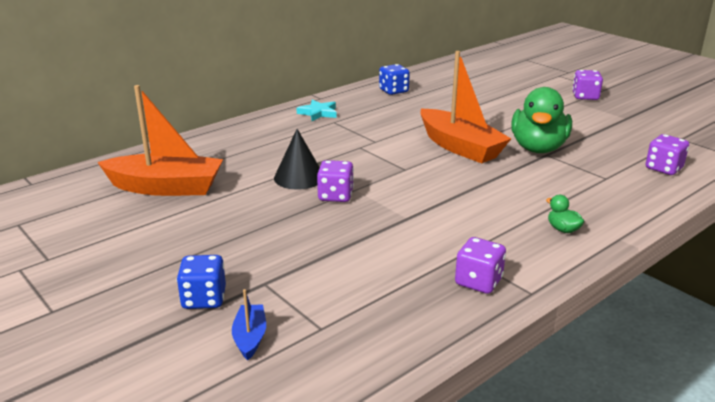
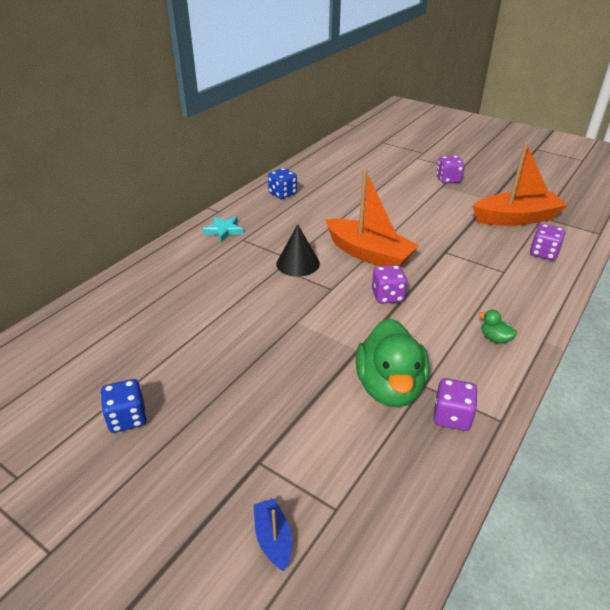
camera: 15 degrees left, 10 degrees up
orange boat [97,85,223,196] -> orange boat moved to [472,143,567,226]
blue dice [177,255,226,309] -> blue dice moved to [101,379,147,433]
black cone [274,129,320,190] -> black cone moved to [276,224,320,277]
purple dice [317,160,354,202] -> purple dice moved to [372,265,407,304]
green duck [511,87,572,153] -> green duck moved to [356,318,429,407]

